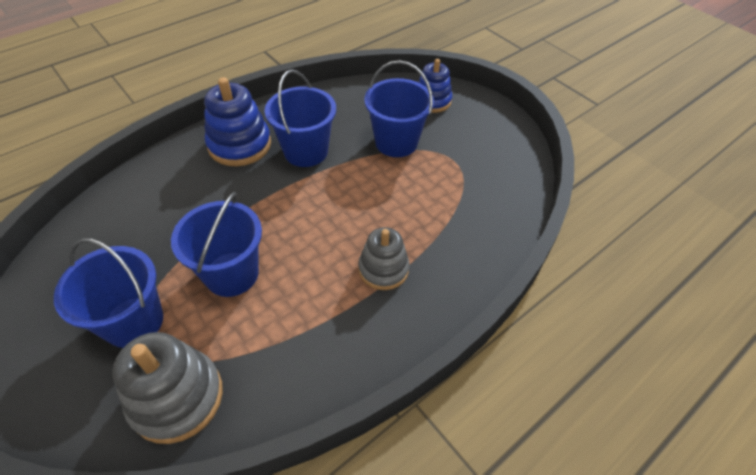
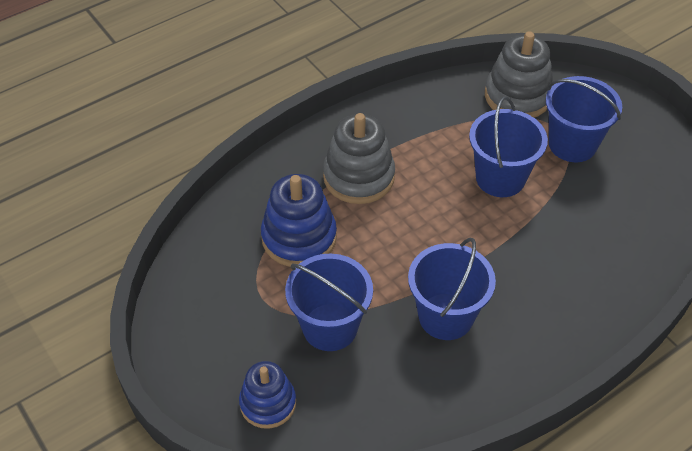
camera: 175 degrees left, 0 degrees up
blue stacking toy [204,77,271,166] -> blue stacking toy moved to [261,174,337,267]
grey stacking toy [358,227,409,290] -> grey stacking toy [323,113,395,204], size x1.50

